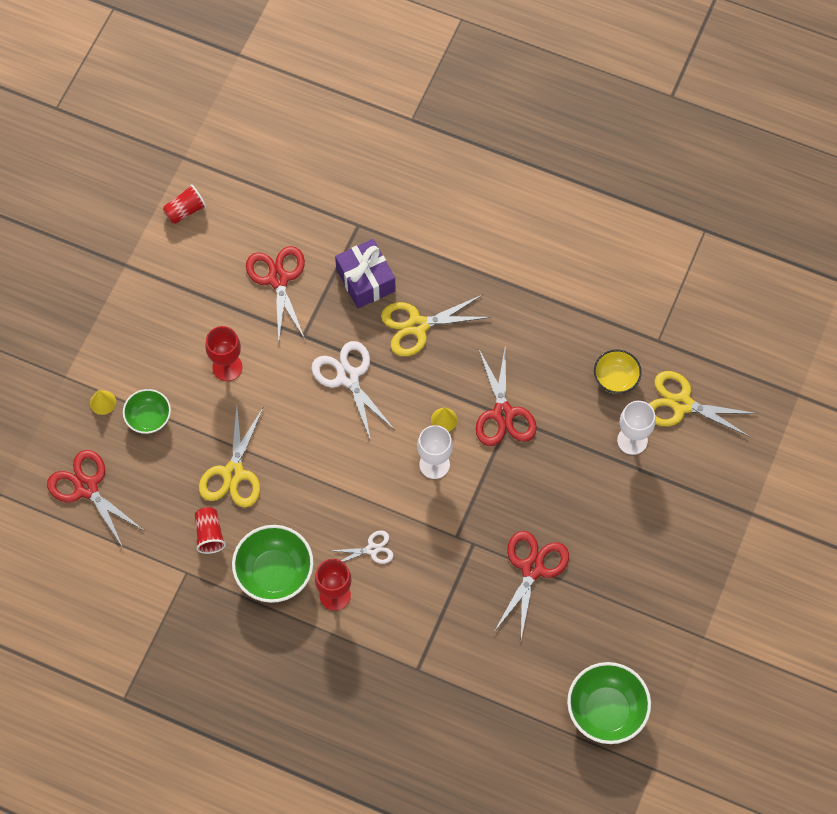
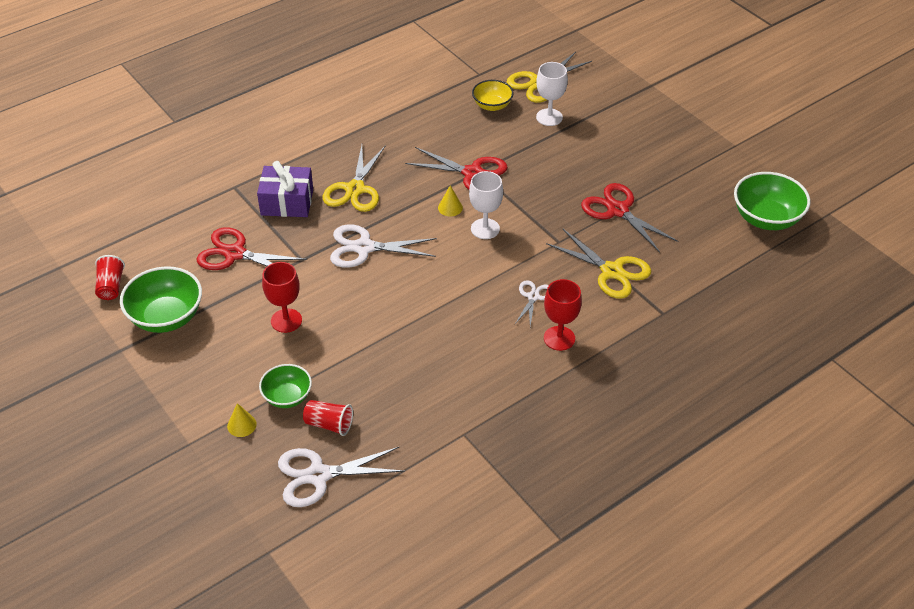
camera: 60 degrees left, 20 degrees down
red scissors [47,450,145,546] -> white scissors [278,447,405,507]
red cup [195,507,226,554] -> red cup moved to [303,400,353,436]
yellow scissors [199,406,263,507] -> yellow scissors moved to [546,228,651,299]
green bowl [232,525,314,603] -> green bowl moved to [120,266,202,333]

